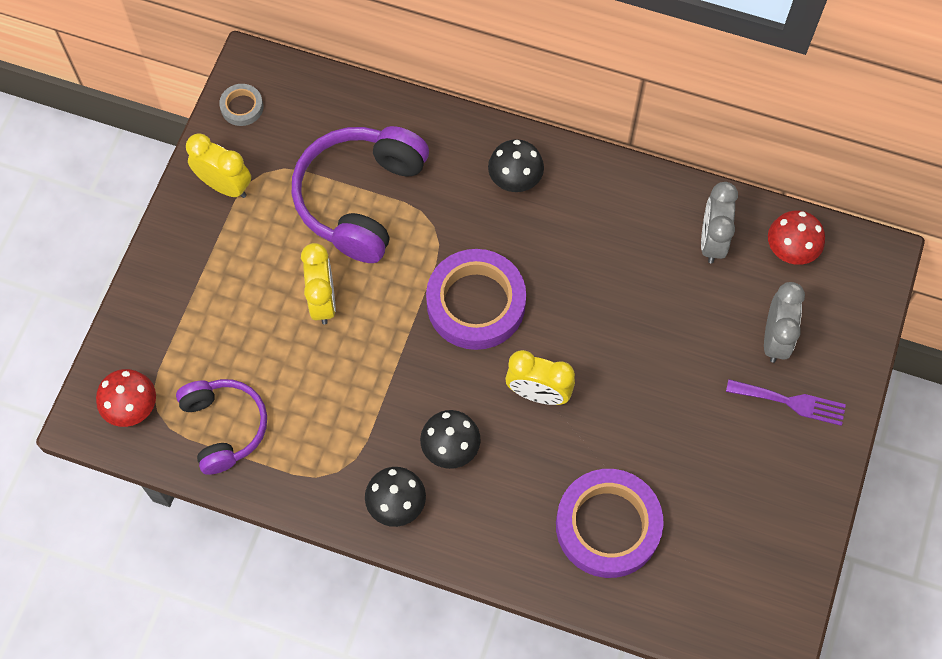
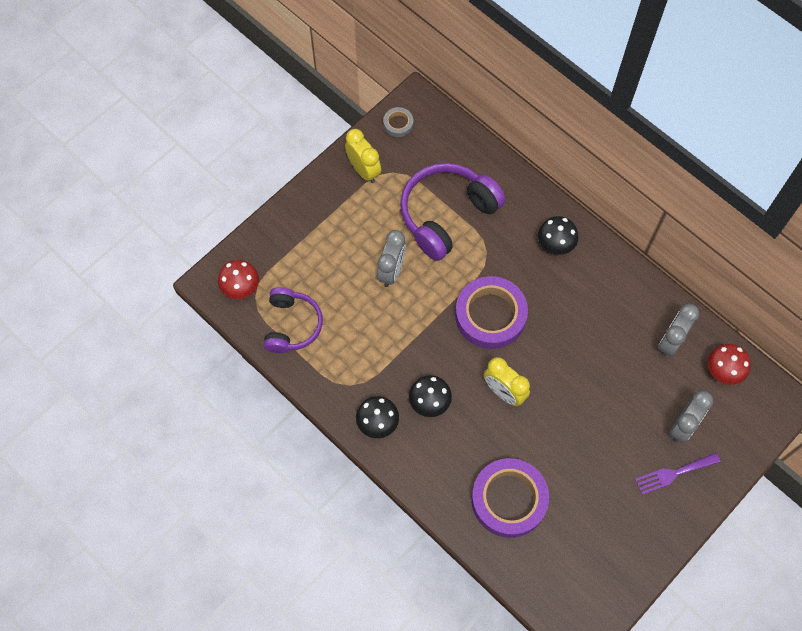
camera: 25 degrees right, 0 degrees up
yellow clock [301,243,336,324] -> grey clock [377,230,406,287]
purple fork [726,379,846,426] -> purple fork turned 120 degrees clockwise [635,453,721,495]

